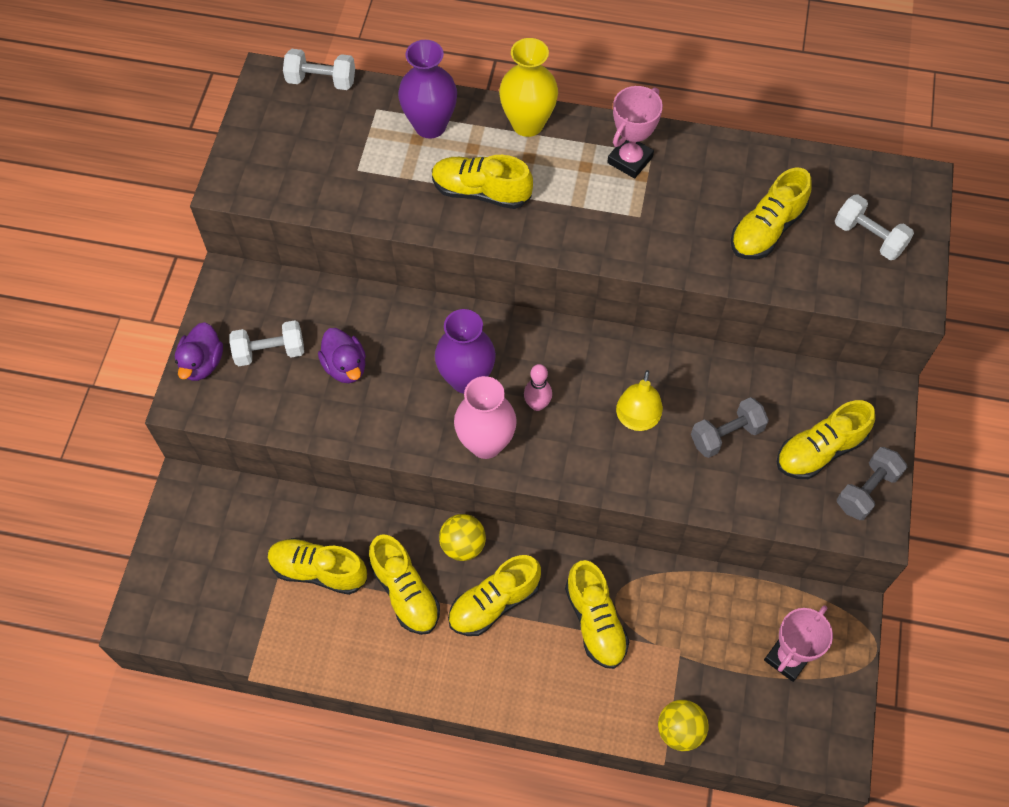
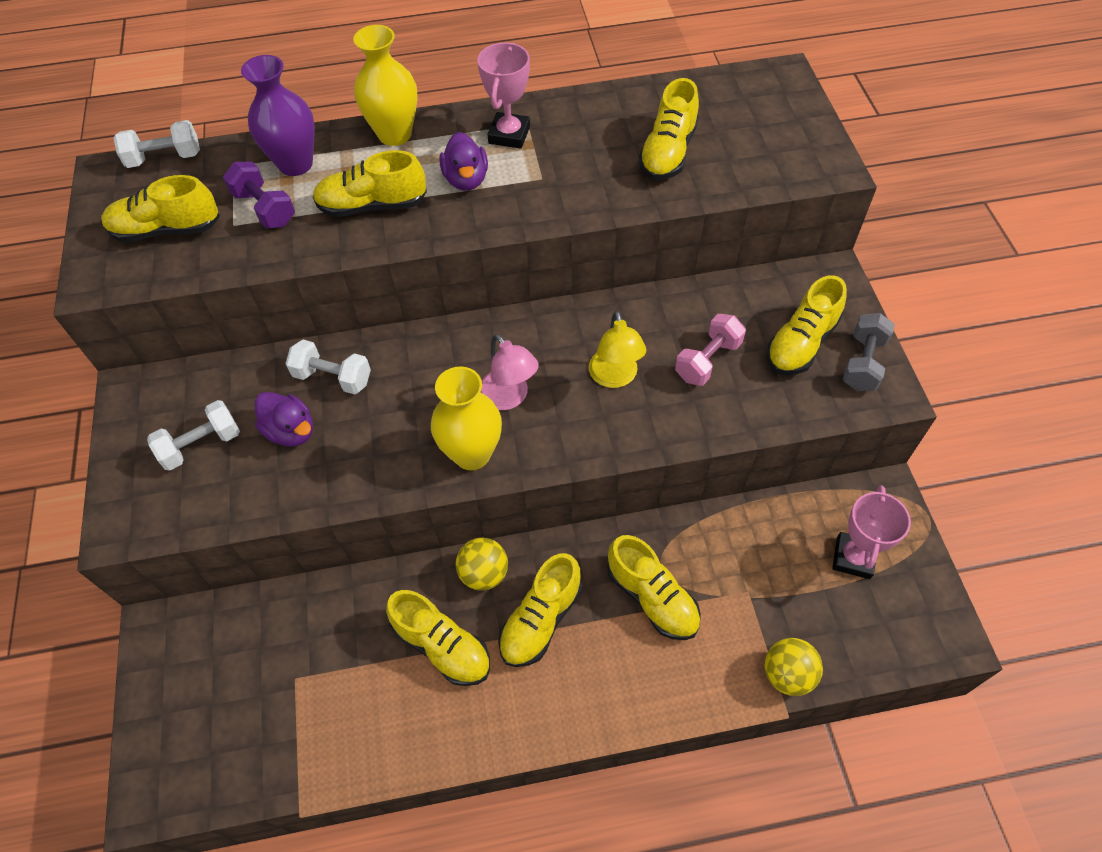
camera: 20 degrees left, 5 degrees down
purple duck [175,322,223,381] -> purple duck moved to [439,132,488,191]
yellow shoe [268,538,367,595] -> yellow shoe moved to [101,175,220,242]
purple vase [435,309,496,394] -> none
pink vase [454,376,517,459] -> yellow vase [431,366,502,470]
pink bowling pin [524,364,552,411] -> pink lamp [480,334,539,410]
grey dumbbell [691,397,769,458] -> pink dumbbell [675,314,746,386]
white dumbbell [835,194,914,260] -> white dumbbell moved to [286,340,371,395]
none -> purple dumbbell [223,161,295,228]

